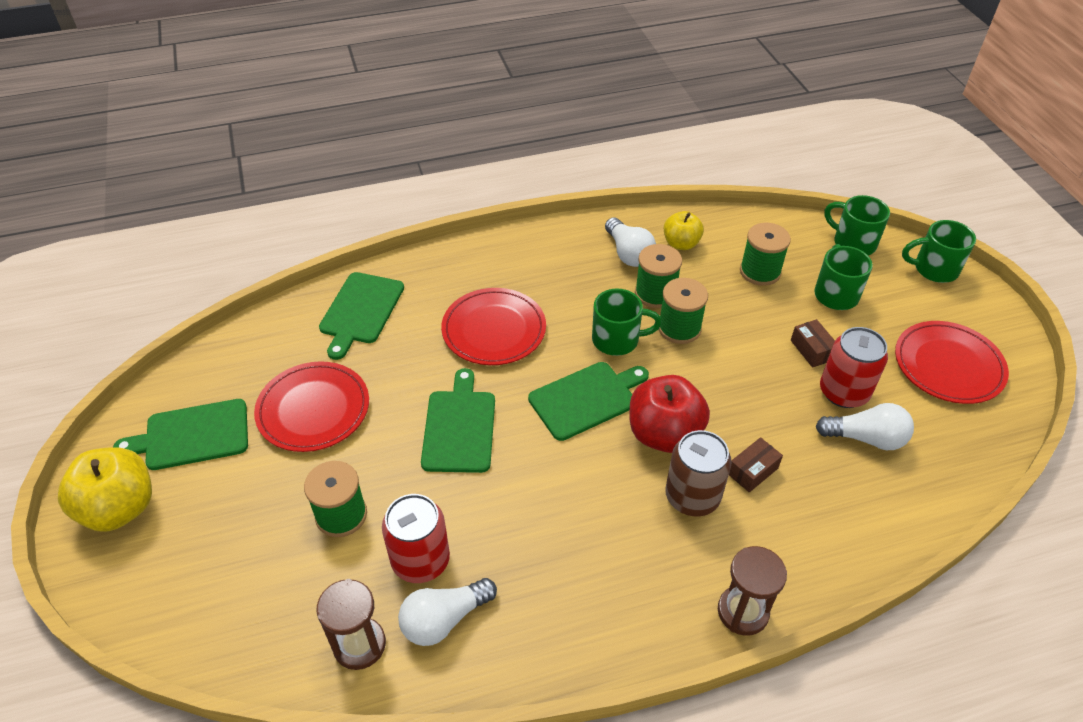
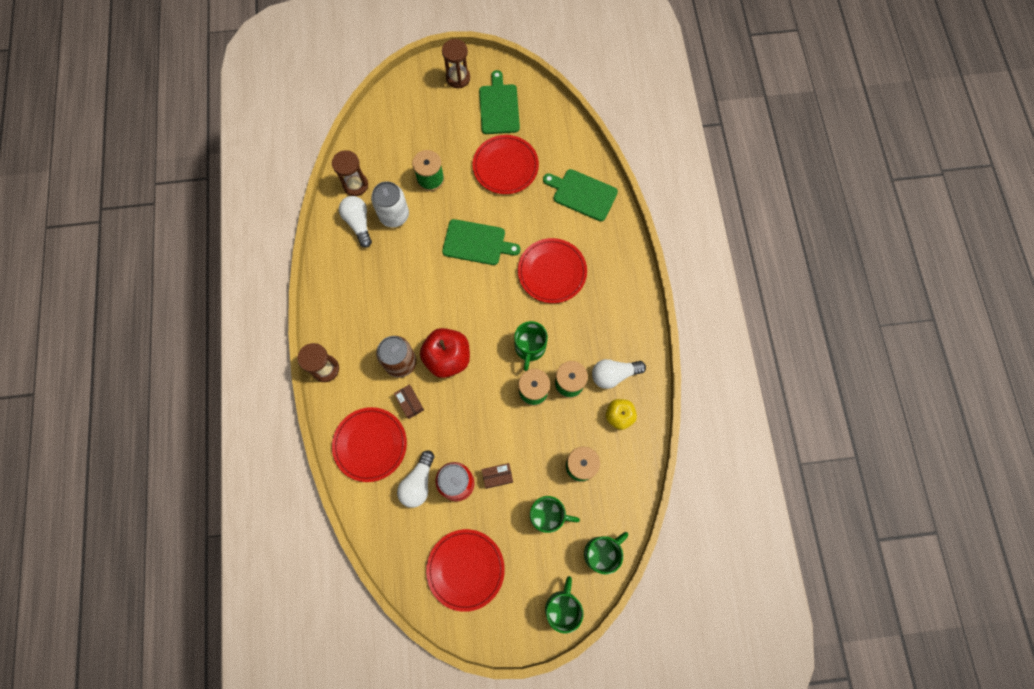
camera: 100 degrees right, 25 degrees up
yellow apple [58,447,152,532] -> brown hourglass [442,39,470,88]
red can [382,494,450,583] -> white can [371,181,409,227]
green cutting board [528,362,649,441] -> none
none -> red plate [332,407,407,482]

